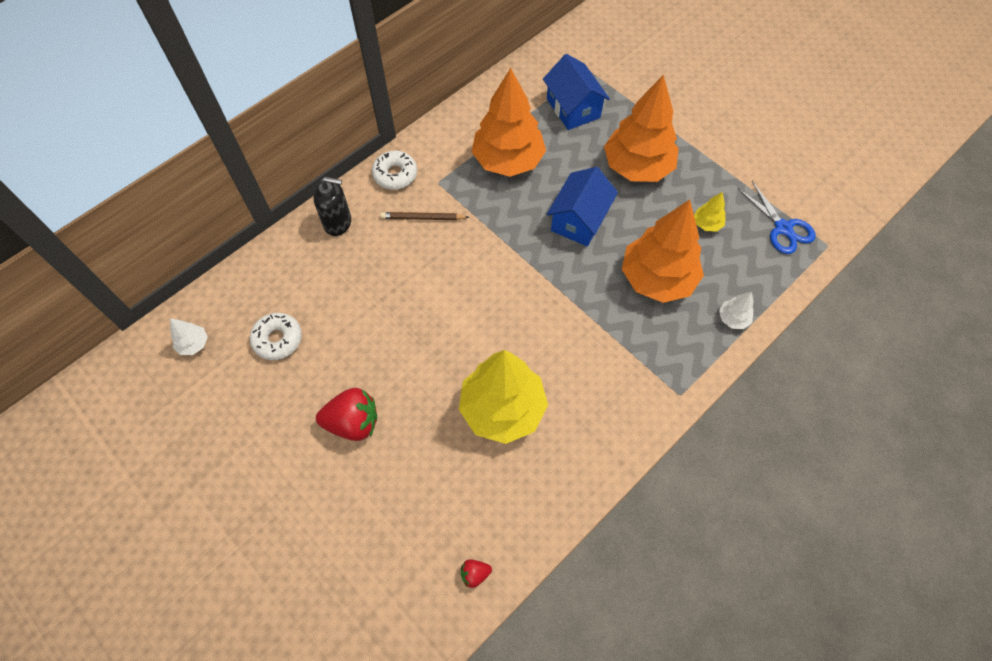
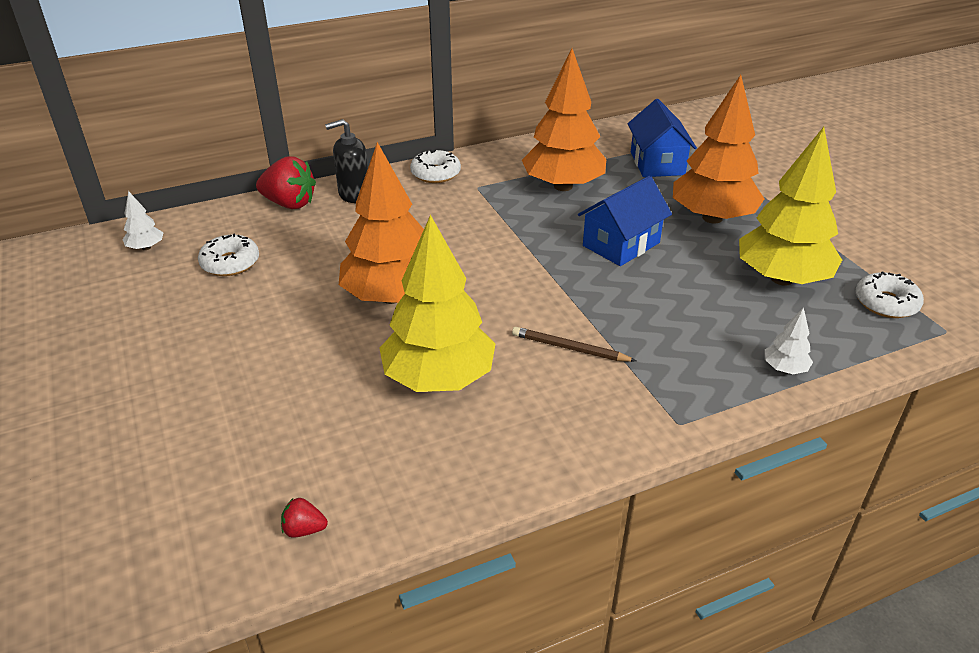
camera: 20 degrees right, 25 degrees down
black soap dispenser [314,177,351,236] -> black soap dispenser turned 135 degrees clockwise [325,119,368,203]
red strawberry [316,388,377,441] -> red strawberry moved to [256,156,316,209]
brown pencil [380,212,469,220] -> brown pencil moved to [512,327,636,362]
orange tree [622,200,704,303] -> orange tree moved to [339,142,424,304]
yellow tree [694,192,726,232] -> yellow tree [739,127,842,286], size x2.41
blue scissors [738,181,816,254] -> white donut [855,271,924,318]

